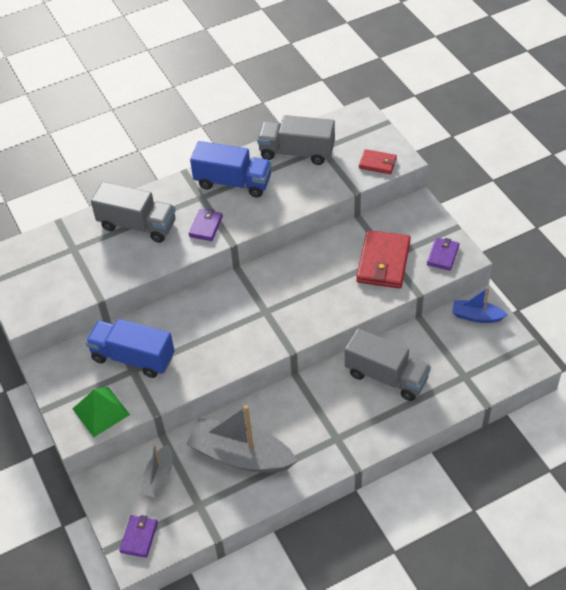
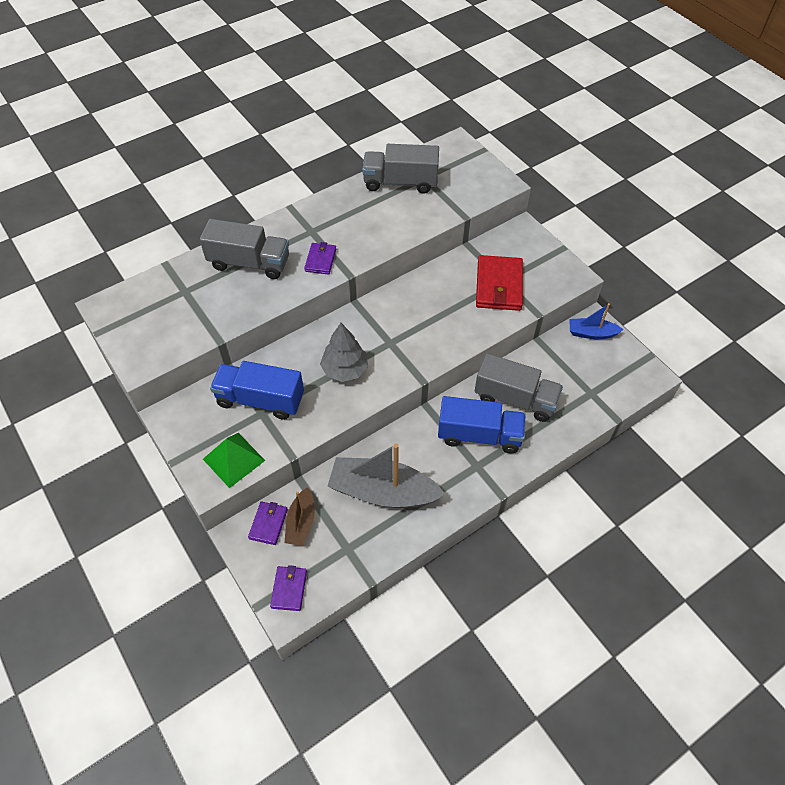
camera: 10 degrees left, 5 degrees up
grey boat [140,444,173,498] -> brown boat [285,487,315,546]
blue truck [190,141,272,198] -> blue truck moved to [438,396,526,453]
red wallet [359,149,397,174] -> none
purple wallet [427,237,459,271] -> purple wallet moved to [248,502,288,545]
none -> grey tree [320,323,368,382]

